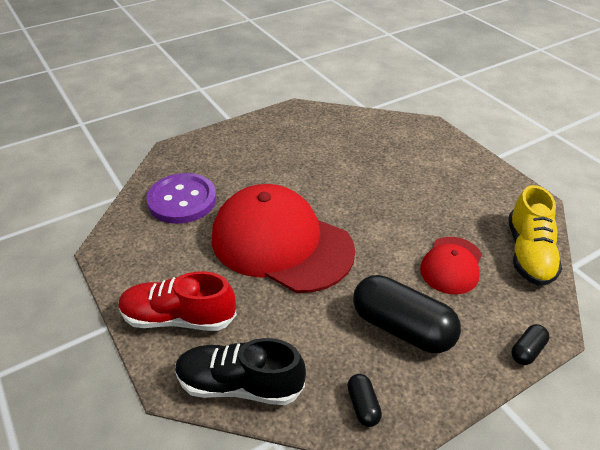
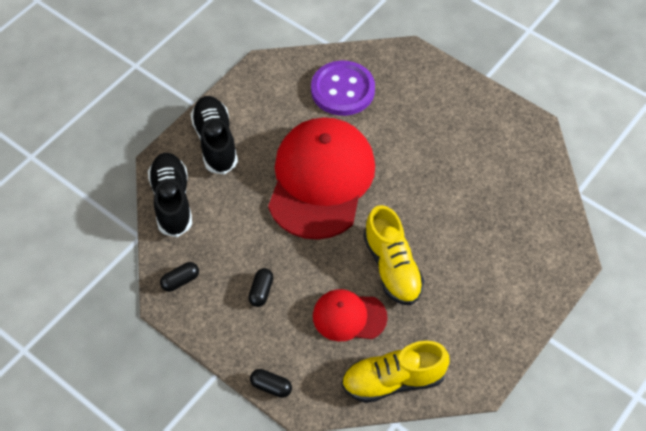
camera: 70 degrees right, 15 degrees up
red shoe [119,271,237,331] -> black shoe [190,96,238,175]
black capsule [353,275,461,353] -> black capsule [248,268,273,307], size x0.45
none -> yellow shoe [363,205,424,305]

